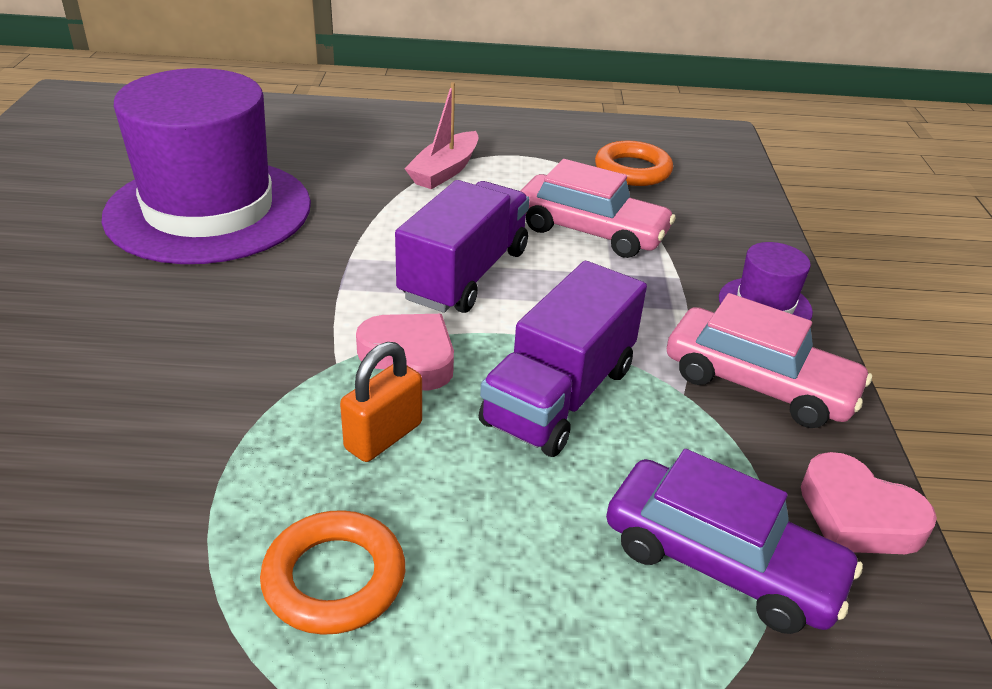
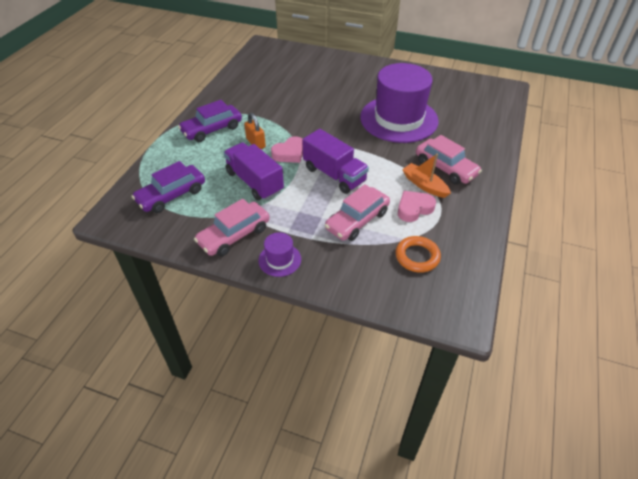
camera: 110 degrees right, 10 degrees up
orange ring [260,510,405,635] -> purple car [178,100,242,142]
pink boat [404,82,478,189] -> orange boat [402,153,451,198]
pink heart [801,452,937,554] -> pink heart moved to [398,191,436,222]
none -> pink car [416,135,482,185]

